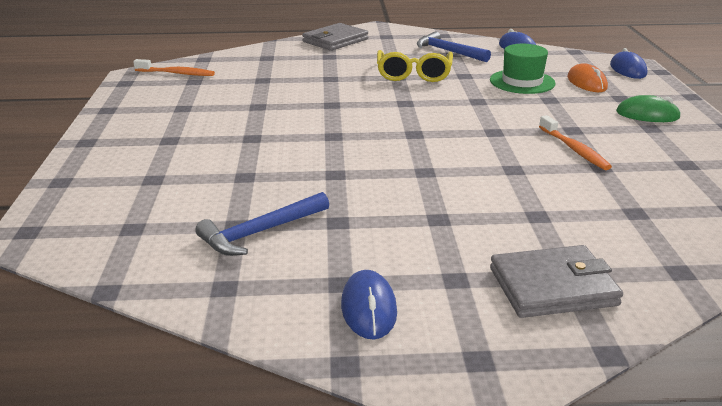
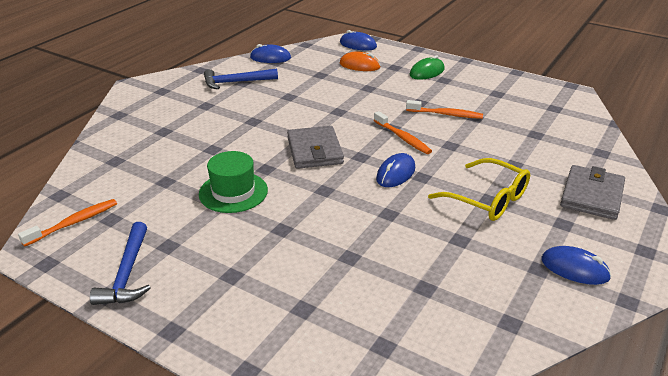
camera: 55 degrees left, 5 degrees up
blue hammer [195,192,329,256] -> blue hammer moved to [90,222,151,305]
grey wallet [302,23,368,51] -> grey wallet moved to [287,126,344,169]
yellow glasses [377,50,453,82] -> yellow glasses moved to [428,158,530,221]
green hat [490,44,556,94] -> green hat moved to [199,151,268,213]
none -> orange toothbrush [374,111,432,154]
none -> blue mouse [376,153,415,187]

